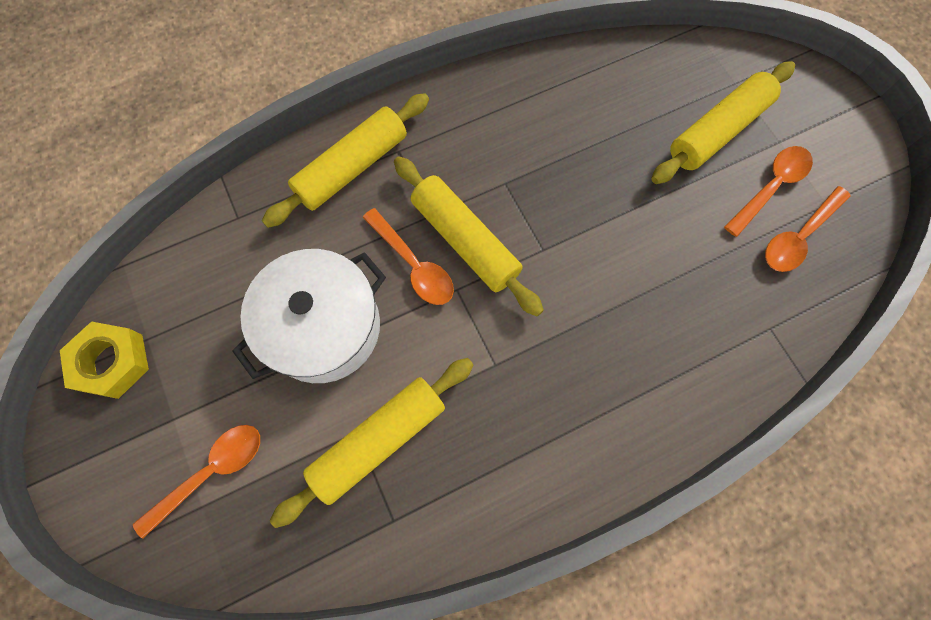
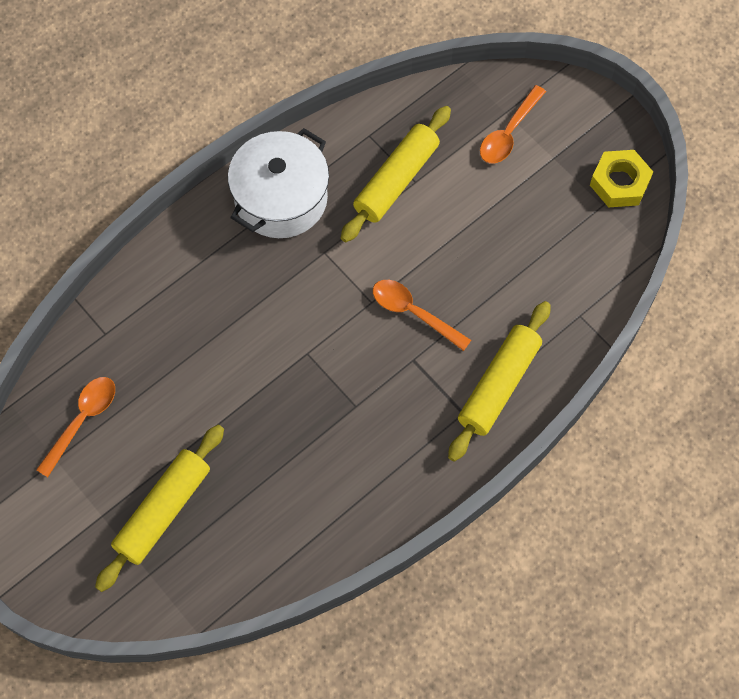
camera: 165 degrees right, 5 degrees down
white pot [232,249,386,383] -> white pot moved to [228,128,329,238]
yellow rolling pin [394,156,544,316] -> none
orange spoon [724,146,813,237] -> none

